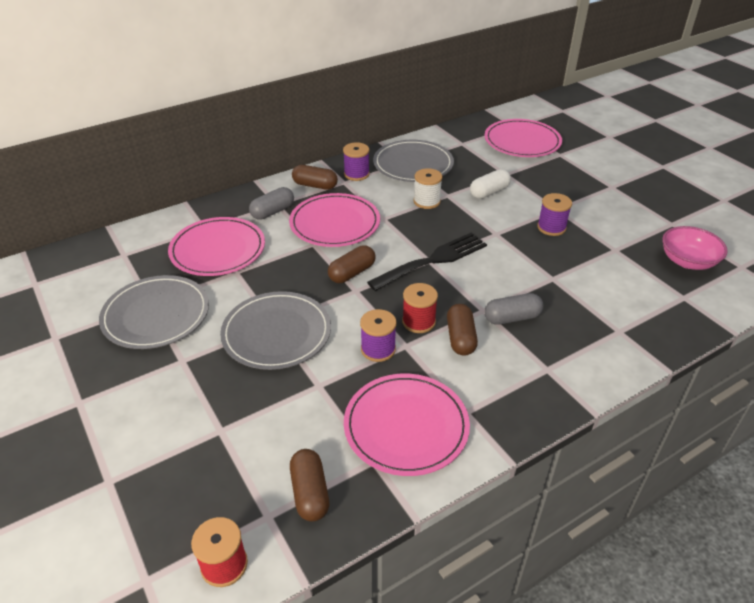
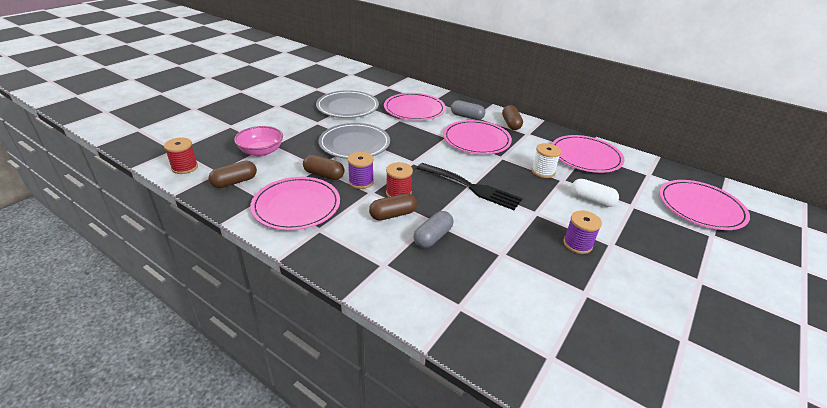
camera: 65 degrees right, 5 degrees down
brown capsule [328,245,375,283] -> brown capsule moved to [303,155,344,180]
purple spool [343,142,370,181] -> none
grey plate [373,140,454,182] -> pink plate [552,135,625,173]
grey capsule [485,293,543,325] -> grey capsule turned 75 degrees clockwise [413,211,453,248]
pink bowl [662,226,728,270] -> pink bowl moved to [234,126,283,157]

